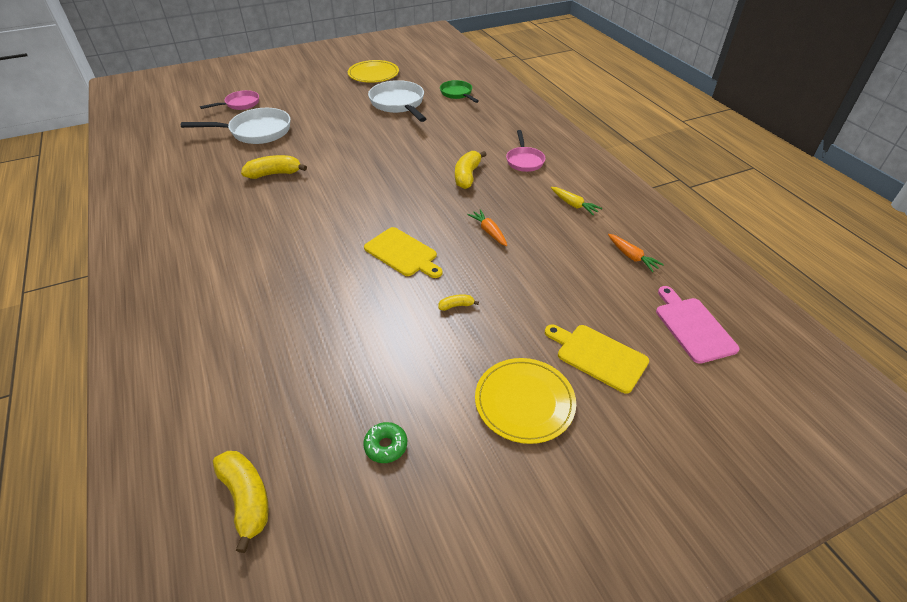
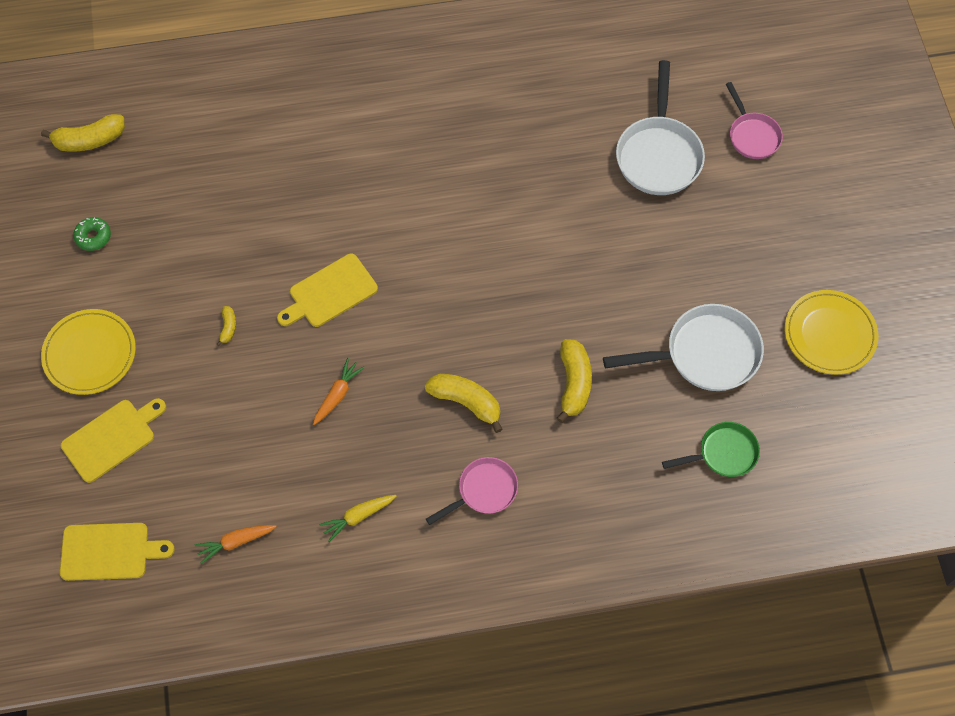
camera: 105 degrees right, 20 degrees up
yellow banana [241,155,307,179] -> yellow banana moved to [557,339,592,423]
orange carrot [467,209,507,246] -> orange carrot turned 45 degrees counterclockwise [313,358,365,425]
pink pan [506,130,545,172] -> pink pan turned 135 degrees clockwise [426,457,518,525]
pink cutting board [656,286,740,364] -> yellow cutting board [60,523,175,581]

